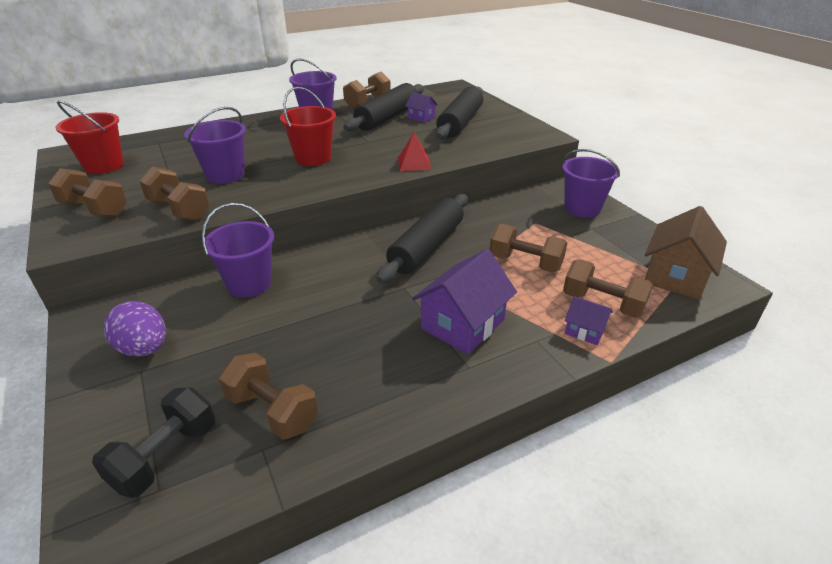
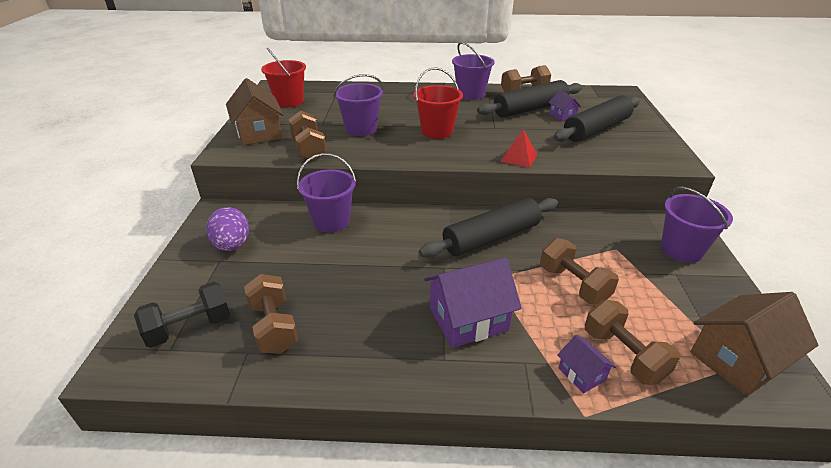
camera: 30 degrees right, 0 degrees up
brown dumbbell [48,168,127,217] -> brown house [226,78,284,145]

